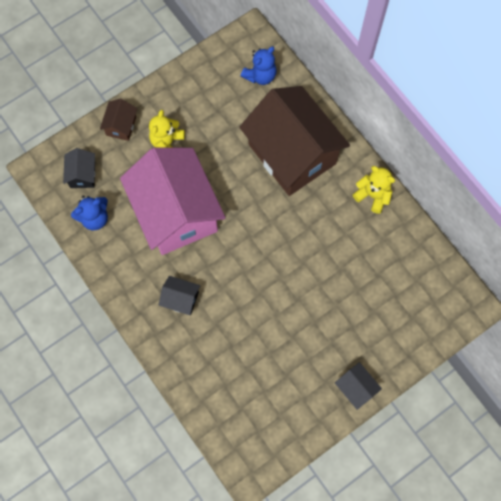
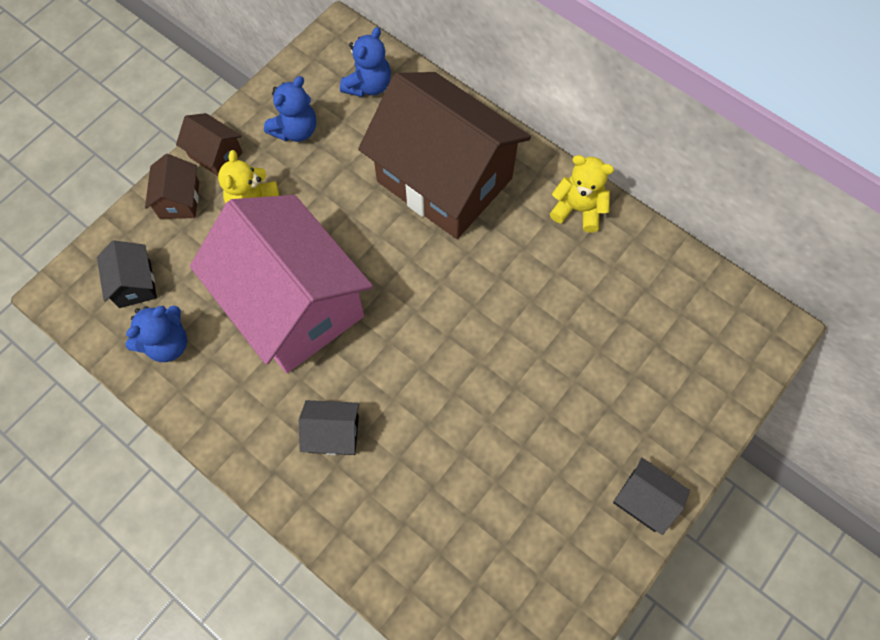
camera: 15 degrees left, 5 degrees down
none -> brown house [176,113,243,176]
none -> blue teddy bear [264,76,316,142]

